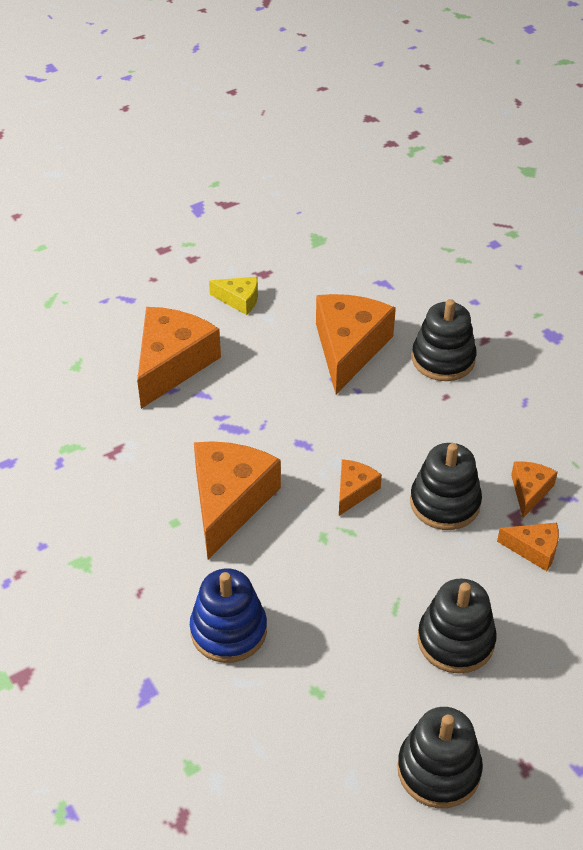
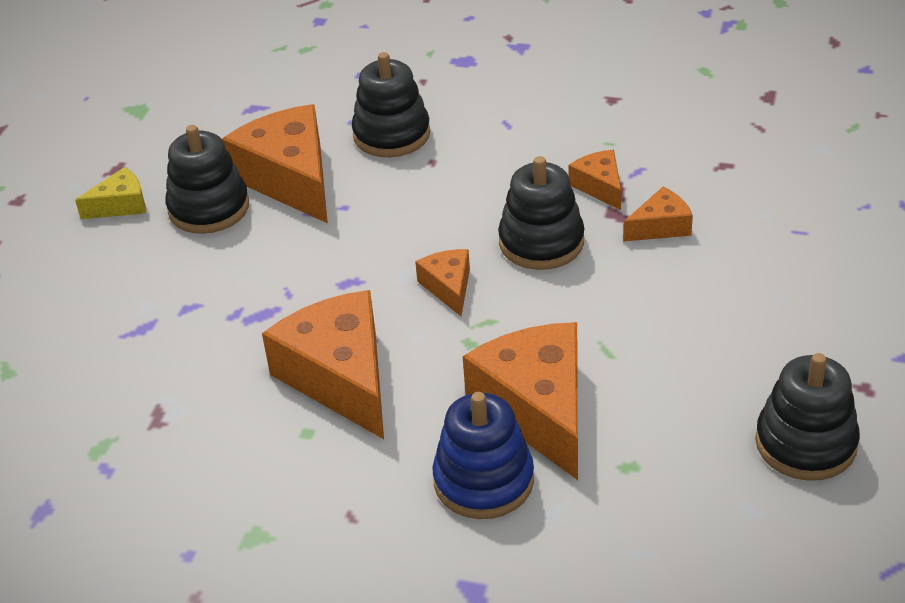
camera: 40 degrees left, 5 degrees down
orange cheese [137,307,221,409] -> orange cheese moved to [463,322,578,480]
black stacking toy [418,579,497,674] -> black stacking toy moved to [165,125,249,234]

